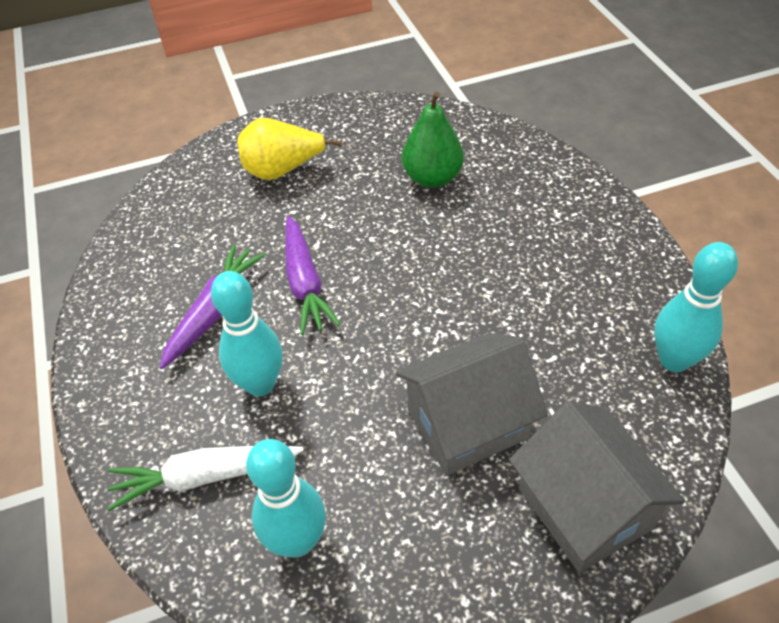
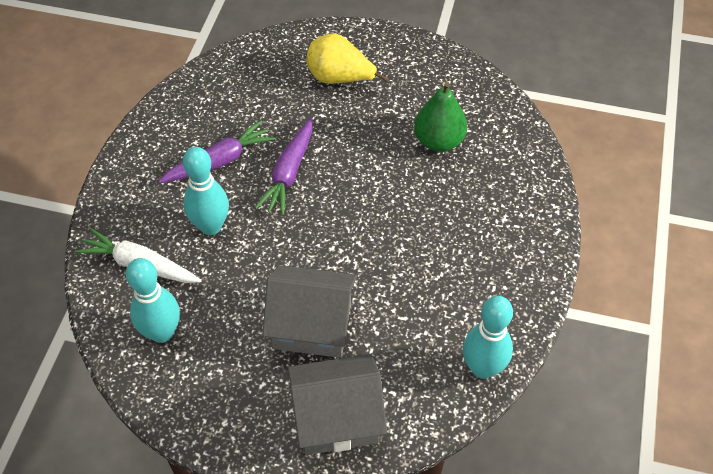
camera: 30 degrees right, 5 degrees up
grey house [509,401,685,573] -> grey house turned 75 degrees clockwise [287,354,387,455]

